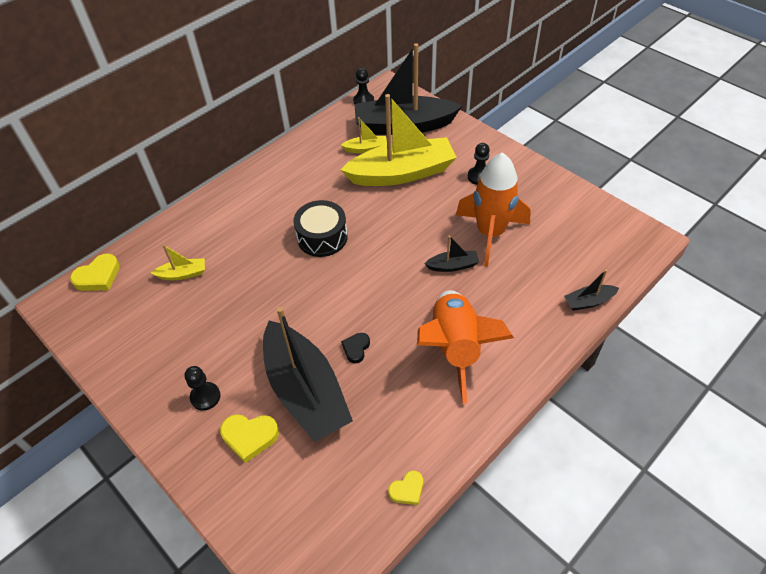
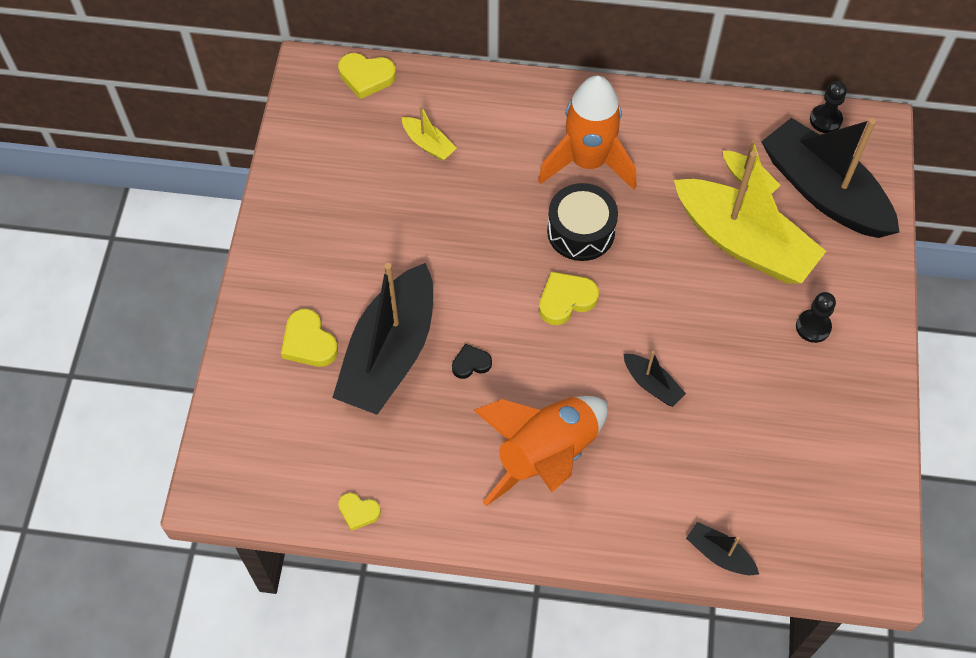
camera: 50 degrees right, 10 degrees up
black pawn [184,366,221,411] -> none
orange rocket [456,152,531,267] -> orange rocket moved to [538,75,637,190]
none -> yellow heart [539,271,599,325]

